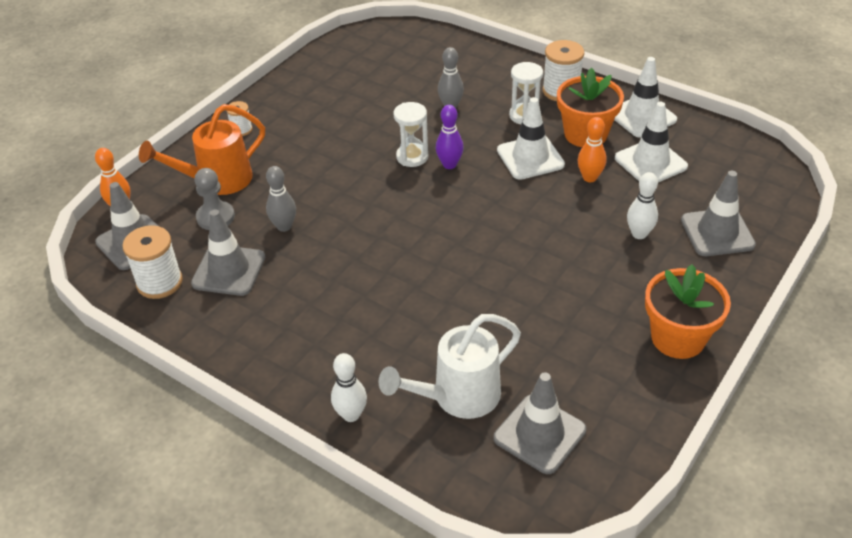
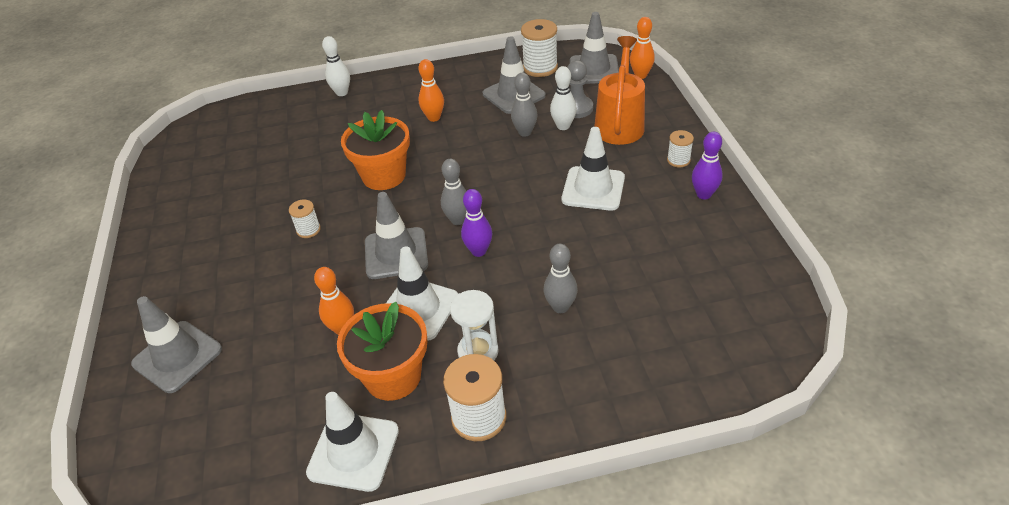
camera: 135 degrees right, 0 degrees up
white watering can [379,314,521,419] -> none
white hourglass [393,102,429,167] -> none
grey traffic cone [494,372,586,474] -> grey traffic cone moved to [365,192,428,279]
white traffic cone [615,102,688,182] -> white traffic cone moved to [562,127,625,211]
white bowling pin [627,172,658,239] -> white bowling pin moved to [550,66,577,130]
orange flower pot [645,264,731,359] -> orange flower pot moved to [341,110,410,190]
none -> white spool [289,199,321,238]
none -> orange bowling pin [418,59,444,122]
none -> grey bowling pin [441,159,466,225]
none -> purple bowling pin [692,131,723,200]

